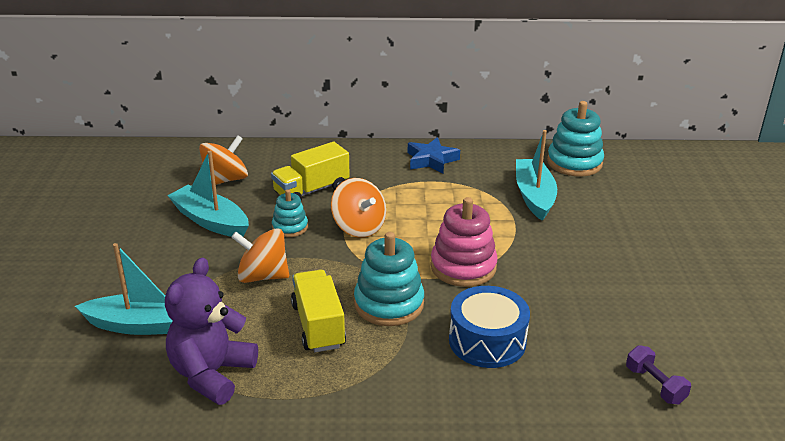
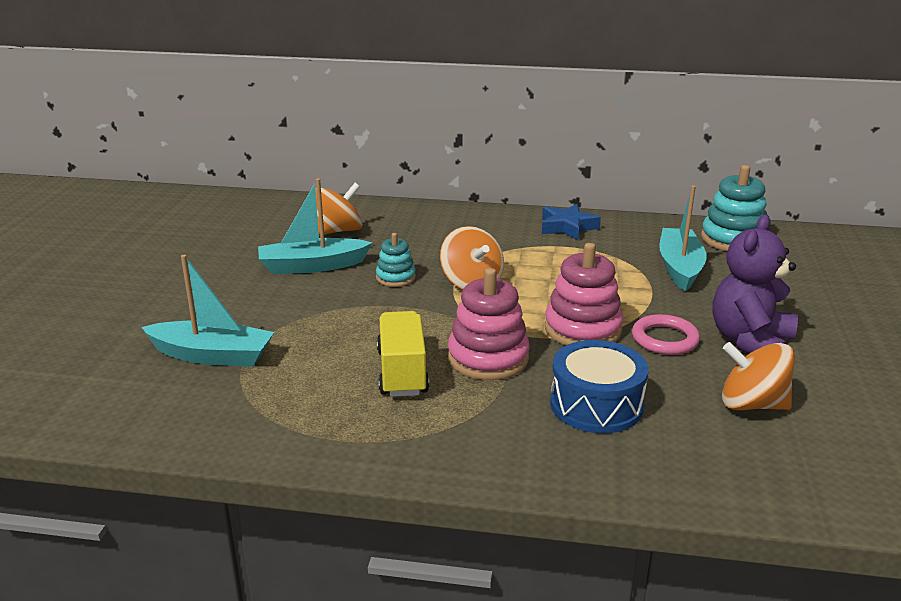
camera: 10 degrees right, 5 degrees down
purple teddy bear [165,257,258,405] -> purple teddy bear moved to [712,215,798,354]
turquoise boat [167,151,249,237] -> turquoise boat turned 60 degrees counterclockwise [258,178,373,274]
orange spinning top [232,228,289,283] -> orange spinning top moved to [722,342,795,410]
yellow truck [271,142,350,201] -> none
turquoise stacking toy [354,232,424,326] -> pink stacking toy [448,268,530,380]
purple dumbbell [626,345,691,405] -> none
none -> pink ring [632,314,700,355]

